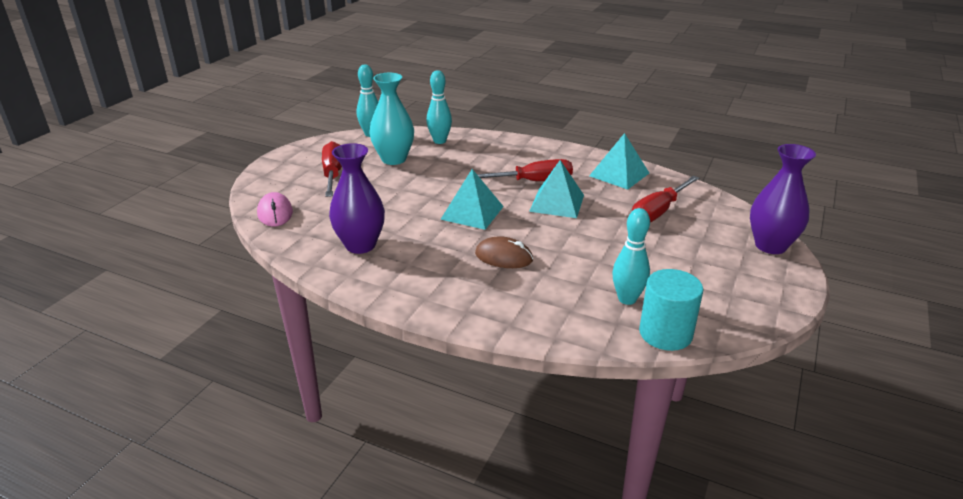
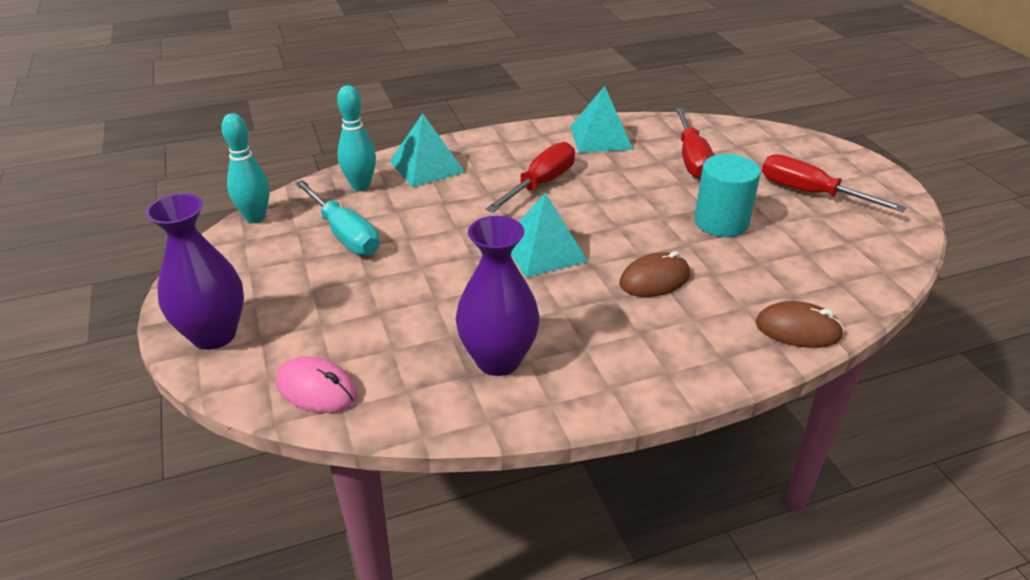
camera: 45 degrees left, 5 degrees up
red screwdriver [322,141,342,197] -> red screwdriver moved to [762,154,907,212]
turquoise vase [369,73,414,165] -> turquoise screwdriver [295,180,380,255]
turquoise pyramid [529,160,584,218] -> turquoise pyramid moved to [389,113,465,187]
turquoise bowling pin [612,208,650,305] -> none
turquoise cylinder [639,269,703,351] -> turquoise cylinder moved to [694,154,761,237]
purple vase [750,144,816,254] -> purple vase moved to [146,194,244,350]
none -> brown mouse [756,301,844,348]

